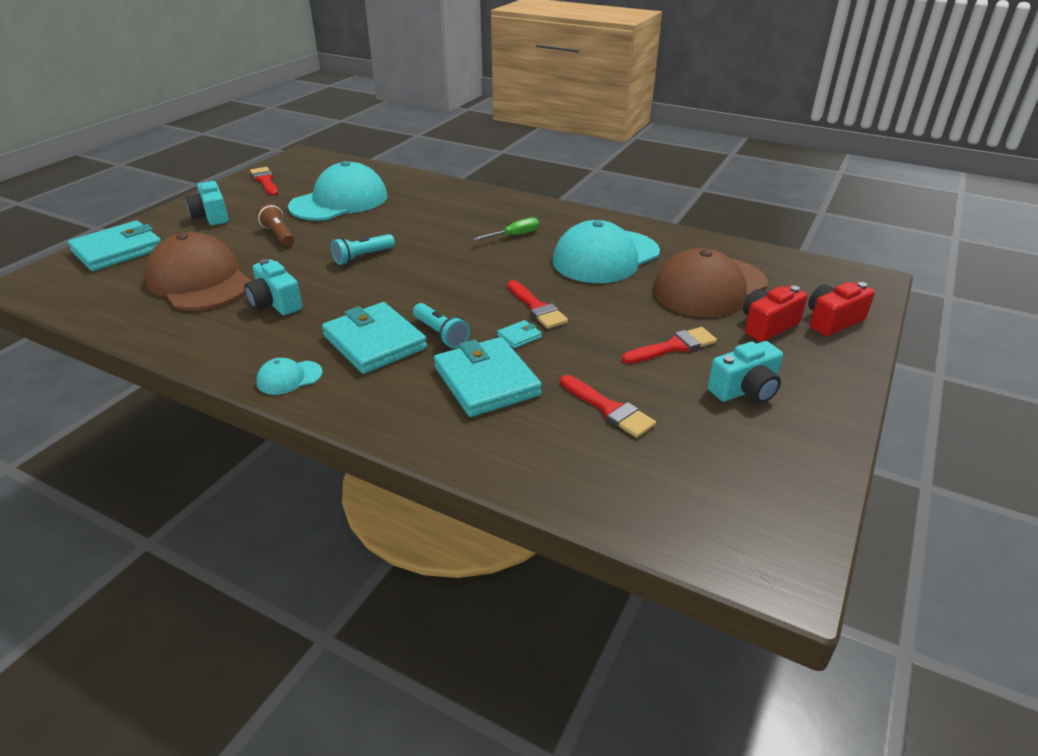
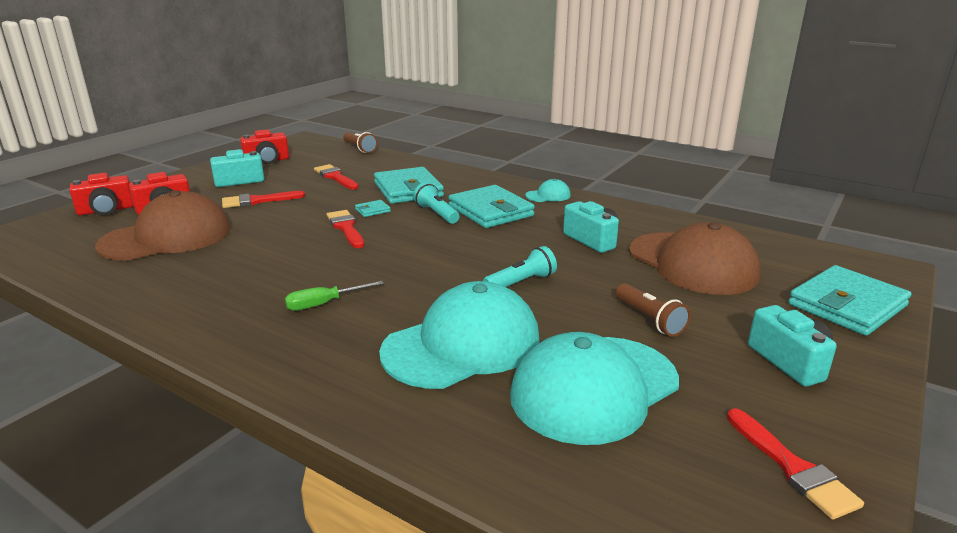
camera: 175 degrees left, 10 degrees down
turquoise cap [552,220,660,283] -> turquoise cap moved to [379,281,540,389]
none -> red camera [240,129,289,164]
none -> brown flashlight [343,132,377,153]

